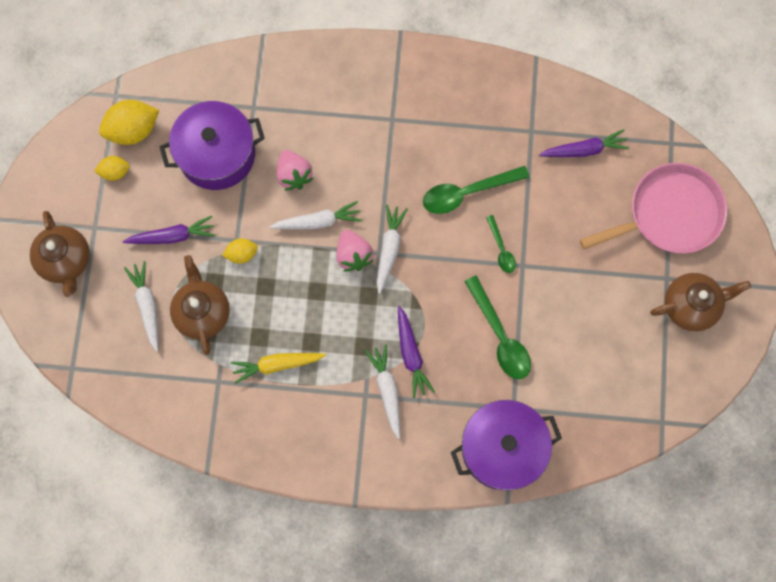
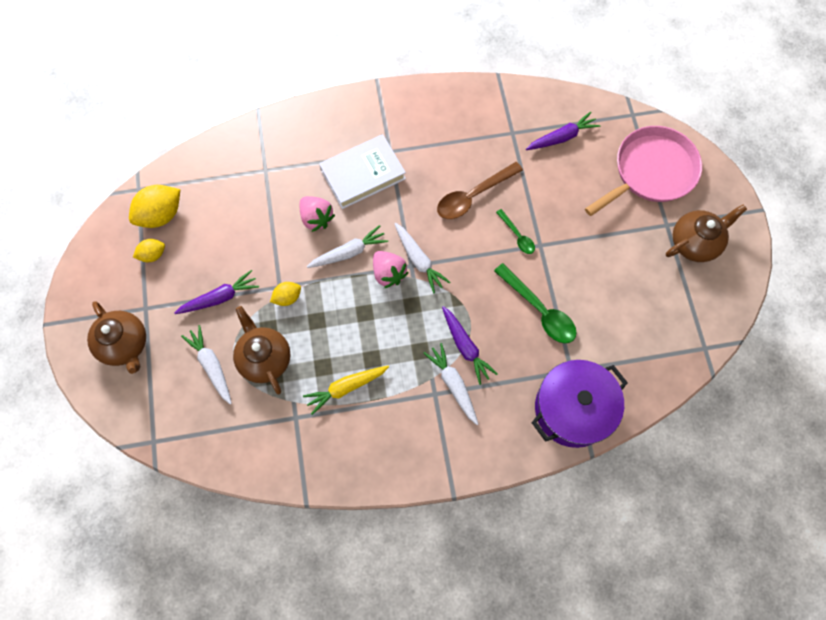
camera: 15 degrees left, 5 degrees down
purple pot [160,101,265,190] -> none
white carrot [377,204,408,294] -> white carrot turned 150 degrees clockwise [394,223,450,293]
green spoon [423,166,529,214] -> brown spoon [437,162,523,219]
none -> white book [319,134,406,209]

